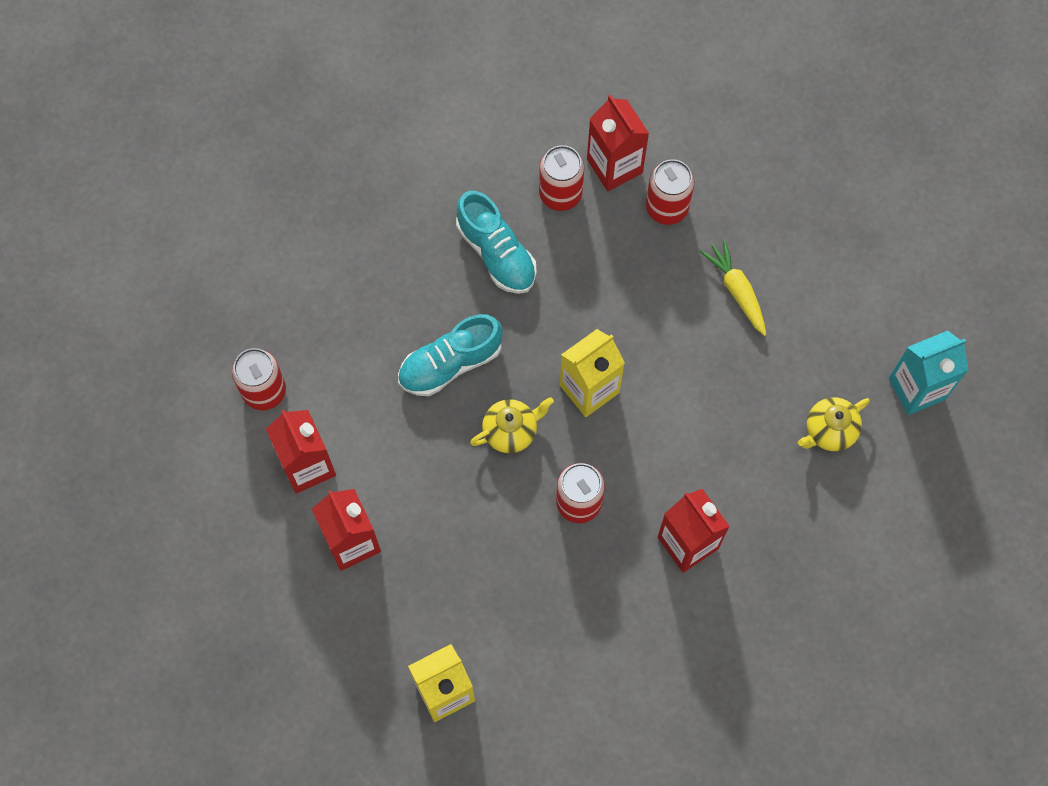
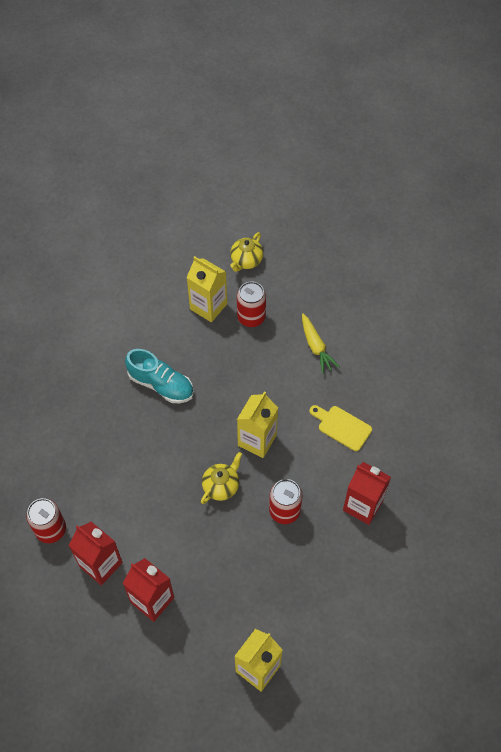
camera: 25 degrees left, 10 degrees down
turquoise shoe [398,314,503,396] -> none
red can [539,145,584,211] -> none
red carton [587,95,649,191] -> yellow carton [186,256,227,322]
yellow carrot [700,239,766,336] -> yellow carrot turned 150 degrees counterclockwise [302,314,339,374]
yellow teapot [798,397,870,451] -> yellow teapot moved to [230,232,263,272]
turquoise carton [889,331,969,415] -> none
none -> yellow cutting board [309,405,372,451]

